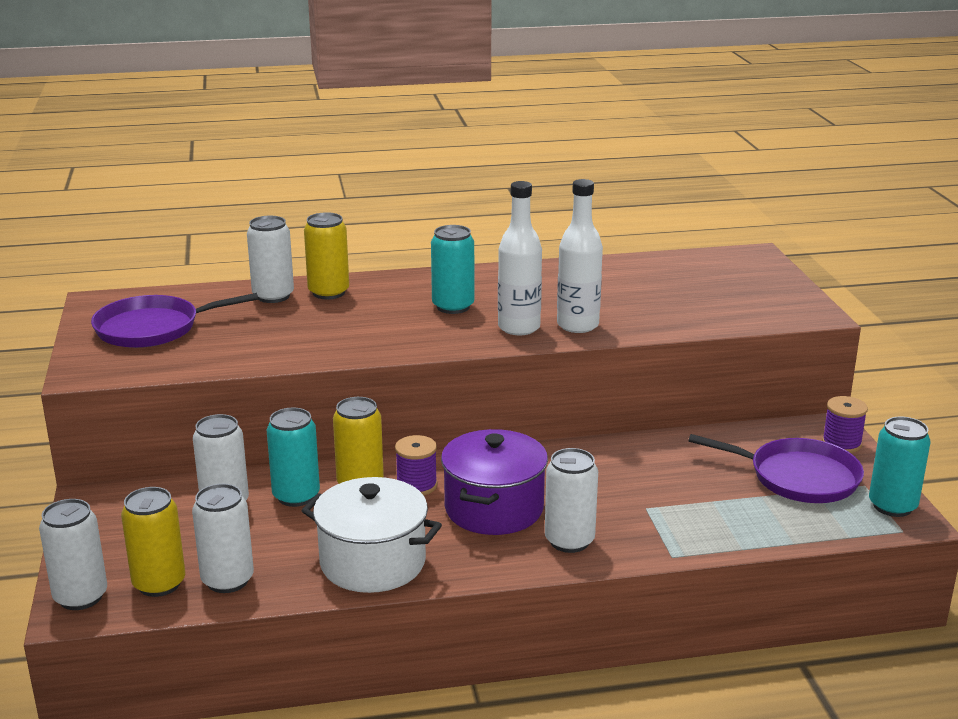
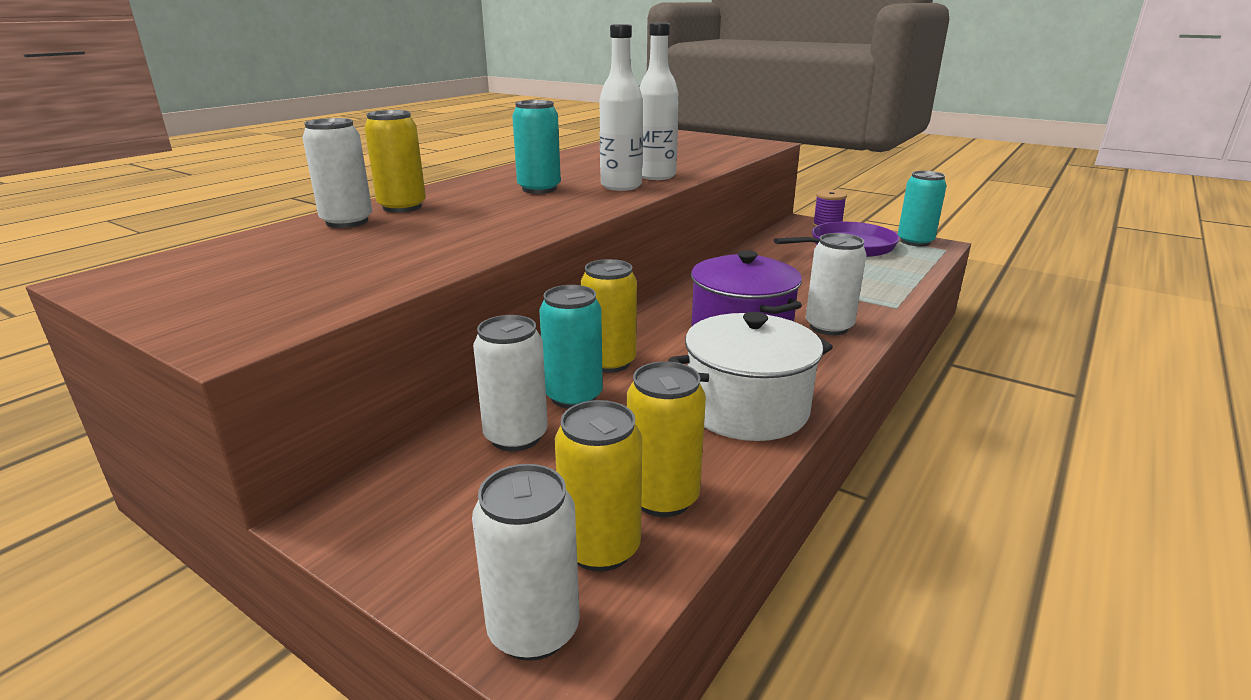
camera: 45 degrees left, 0 degrees up
purple pan [91,293,258,348] -> none
white can [192,484,254,593] -> yellow can [627,361,706,517]
purple spool [395,435,437,495] -> none

